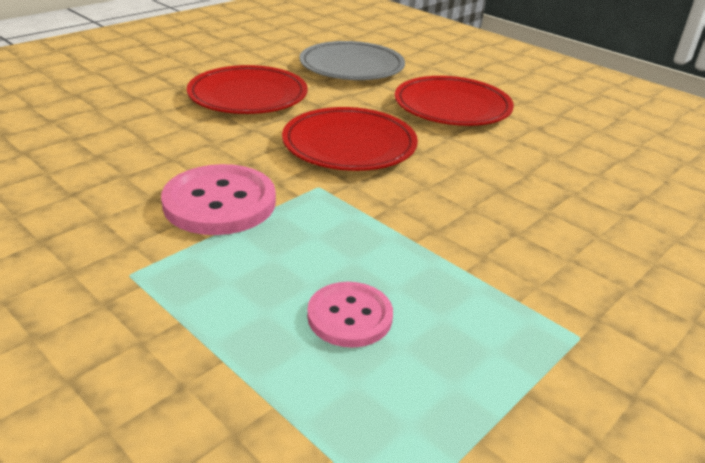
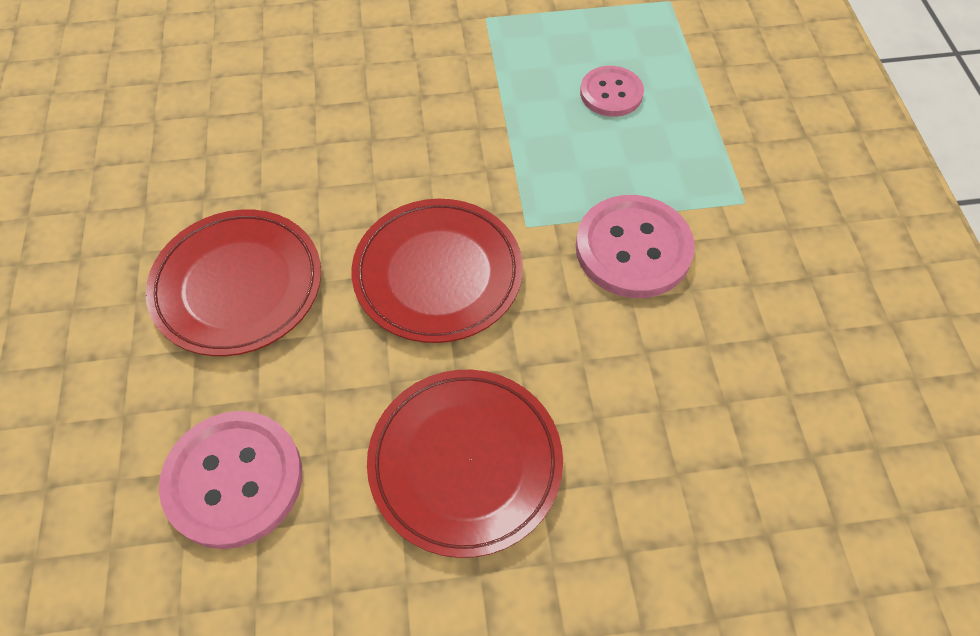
camera: 140 degrees left, 25 degrees up
grey plate [300,41,405,80] -> pink button [159,411,302,549]

